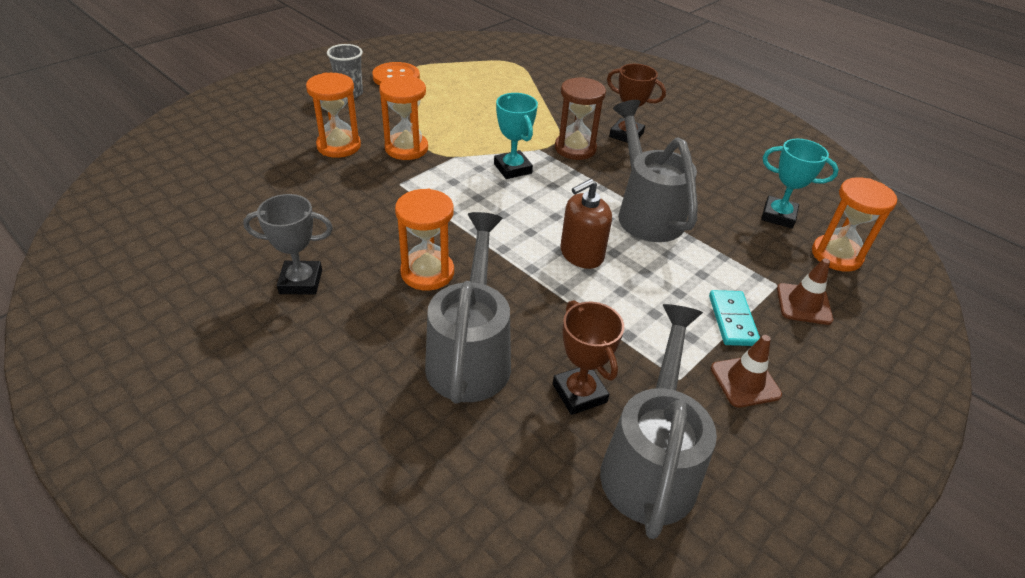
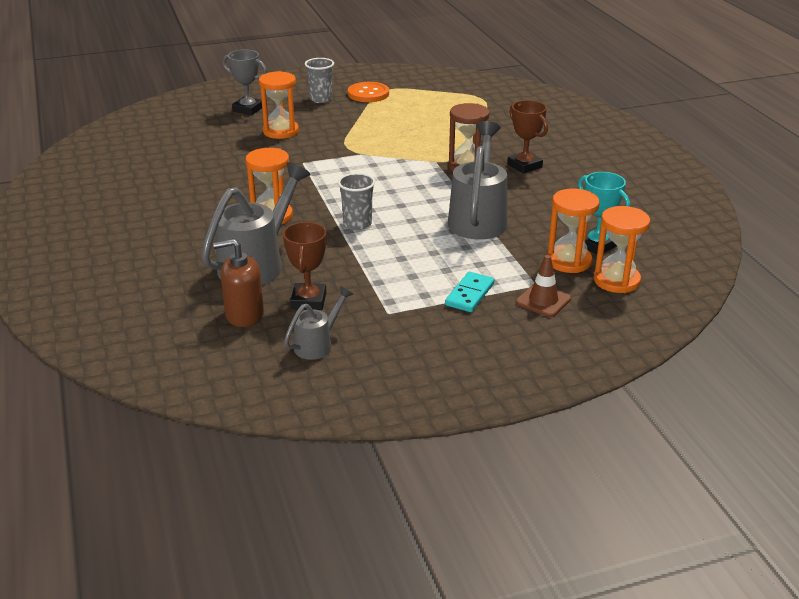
camera: 30 degrees right, 10 degrees down
grey trophy [243,194,333,295] -> grey trophy moved to [222,50,267,115]
orange hourglass [379,76,428,160] -> orange hourglass moved to [547,188,600,273]
turquoise trophy [494,93,538,179] -> none
brown soap dispenser [561,179,612,269] -> brown soap dispenser moved to [213,239,264,327]
grey watering can [600,304,717,539] -> grey watering can [284,286,353,360], size x0.52
brown traffic cone [711,335,782,408] -> none
none -> grey cup [338,173,375,230]

